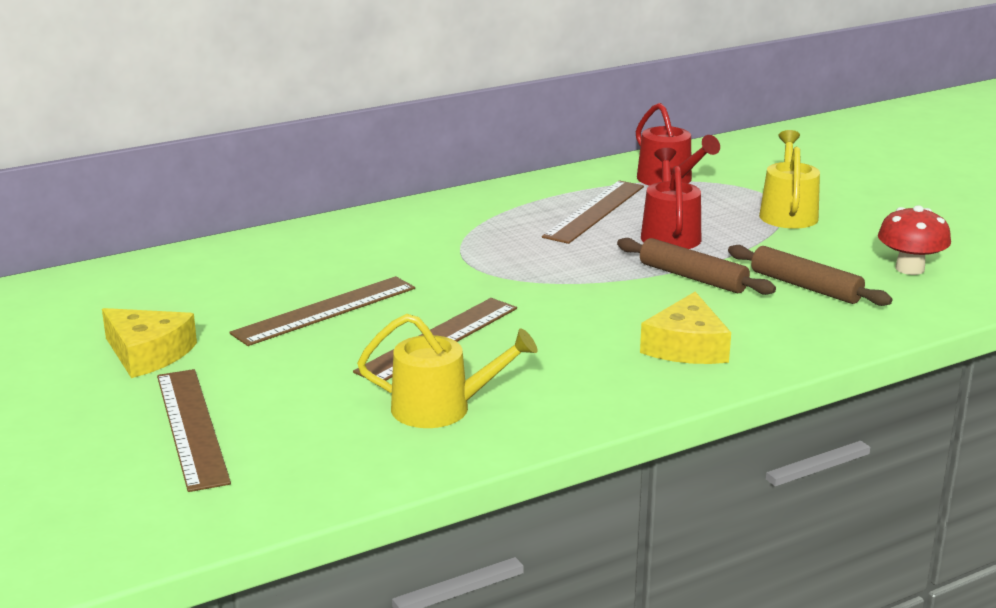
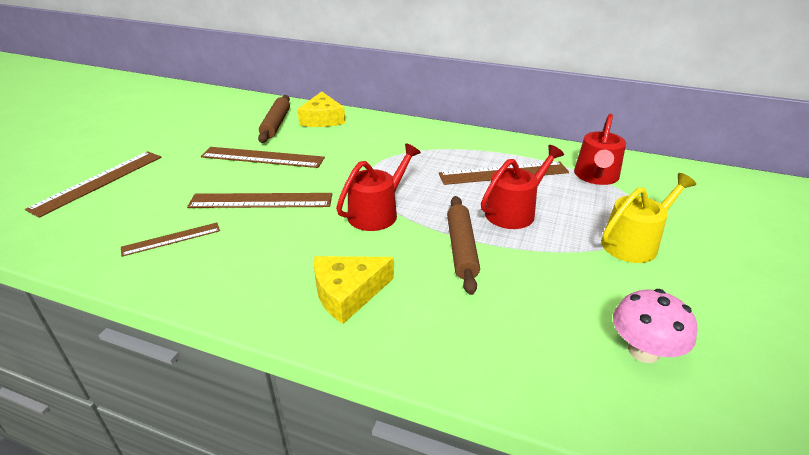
camera: 50 degrees right, 10 degrees up
yellow cheese [102,308,197,378] -> yellow cheese moved to [297,91,346,127]
yellow watering can [357,314,538,428] -> brown ruler [121,223,220,257]
brown rolling pin [728,245,893,306] -> brown rolling pin moved to [258,95,290,143]
red mushroom [878,205,951,275] -> pink mushroom [613,289,697,363]
none -> red watering can [336,143,421,231]

